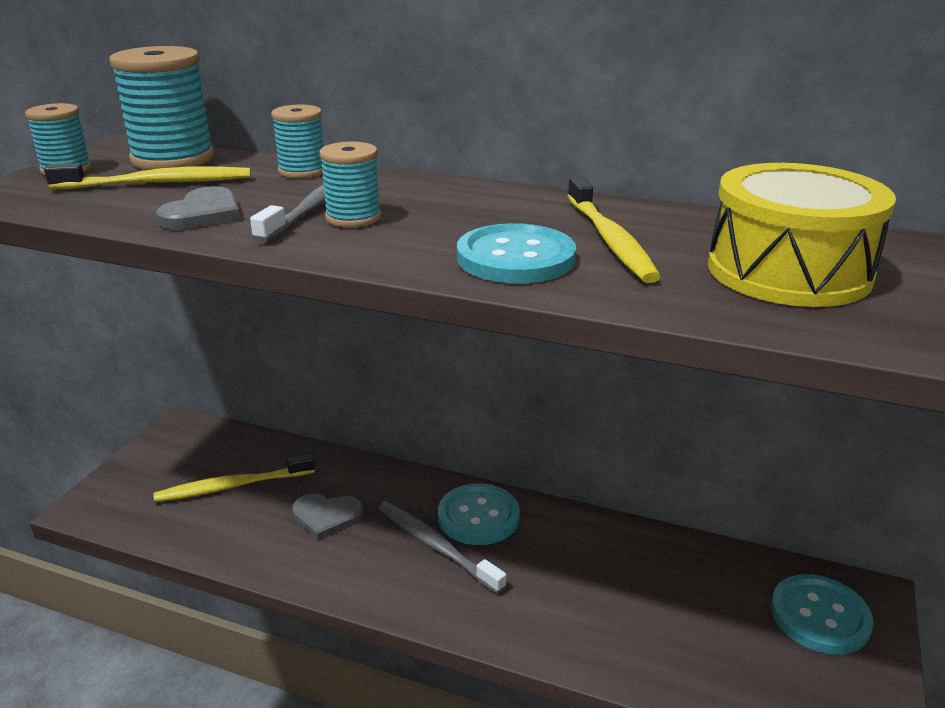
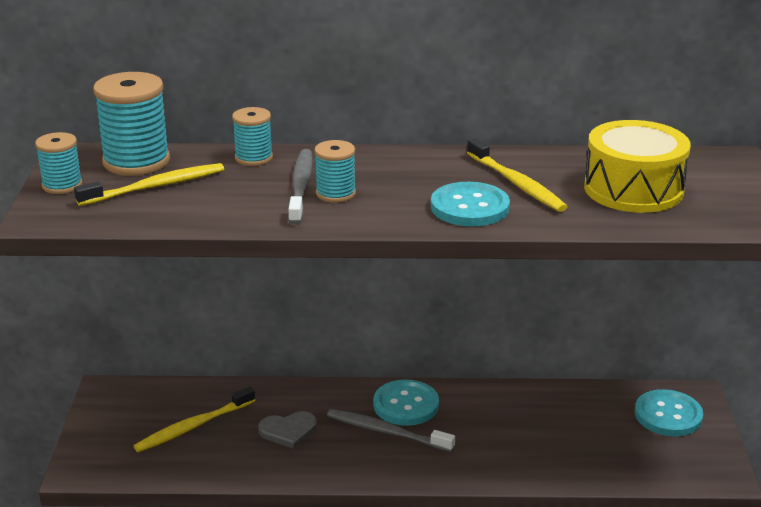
camera: 20 degrees left, 0 degrees up
grey heart [156,186,241,229] -> none

